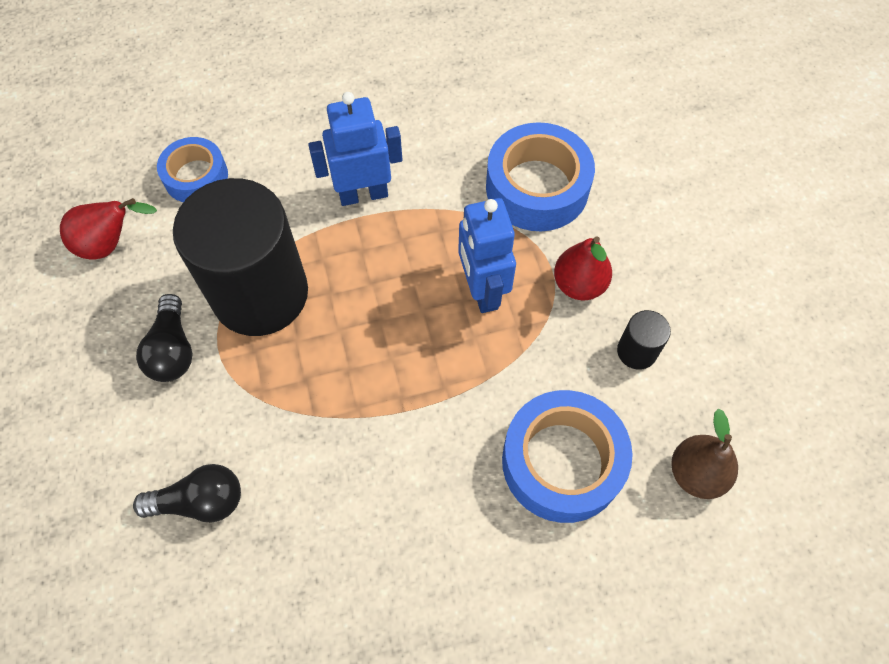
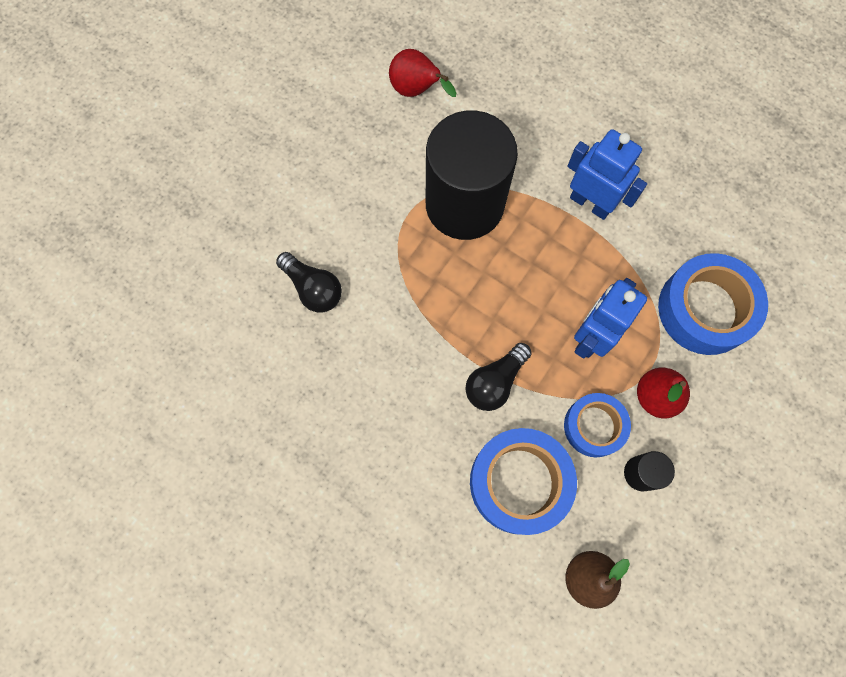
camera: 50 degrees right, 10 degrees up
black light bulb [136,294,192,382] -> black light bulb moved to [466,343,532,411]
blue tape [157,137,228,202] -> blue tape moved to [564,393,631,457]

